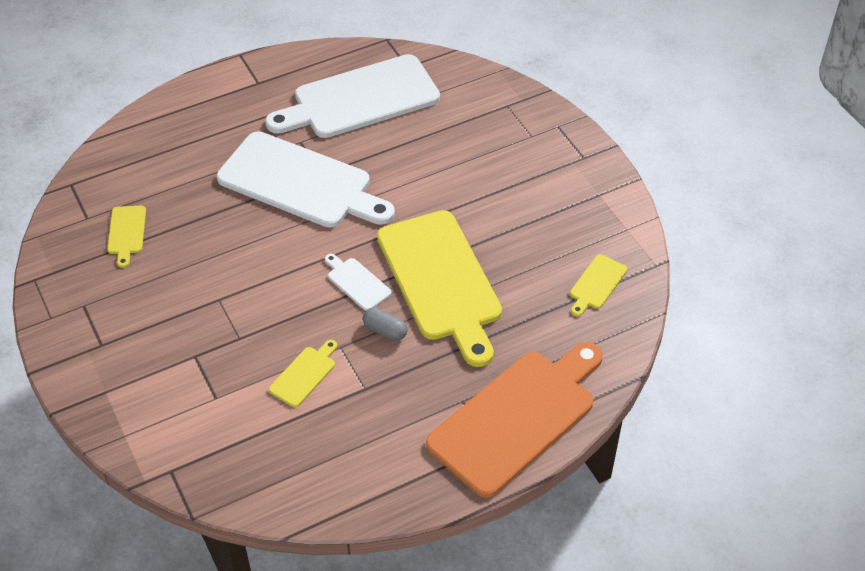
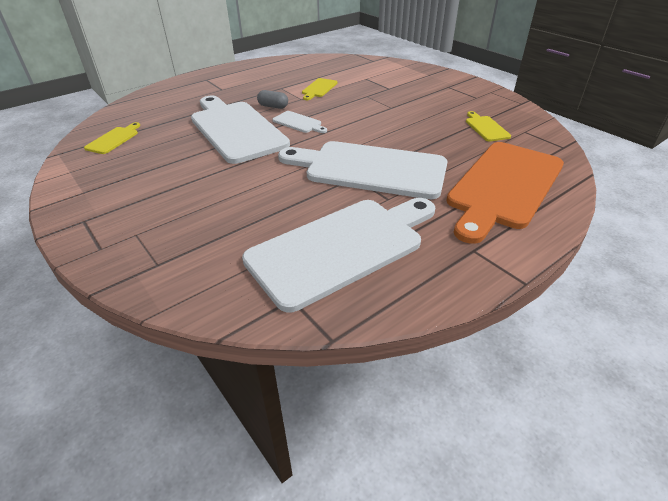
camera: 170 degrees right, 10 degrees down
yellow cutting board [377,210,502,367] -> white cutting board [191,96,290,164]
orange cutting board [426,342,603,498] -> orange cutting board moved to [446,142,564,244]

